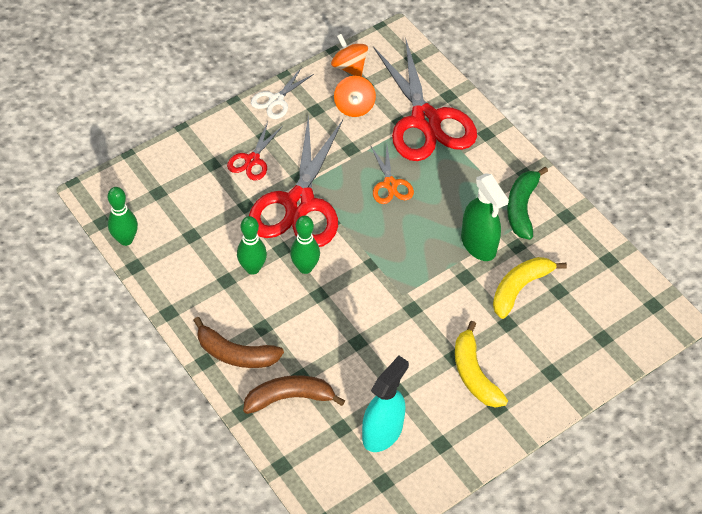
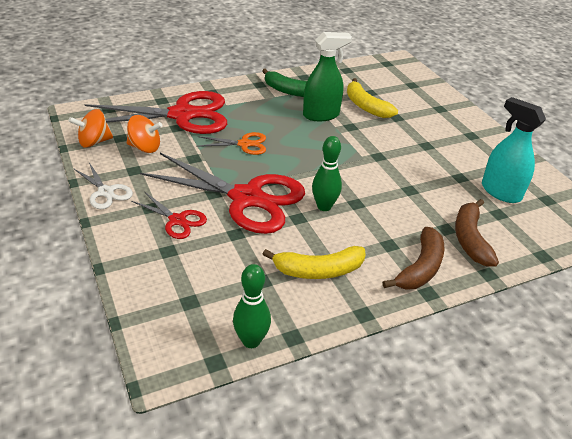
camera: 80 degrees left, 15 degrees down
green bowling pin [237,216,267,275] -> none
yellow banana [455,321,508,408] -> yellow banana moved to [262,246,366,279]

